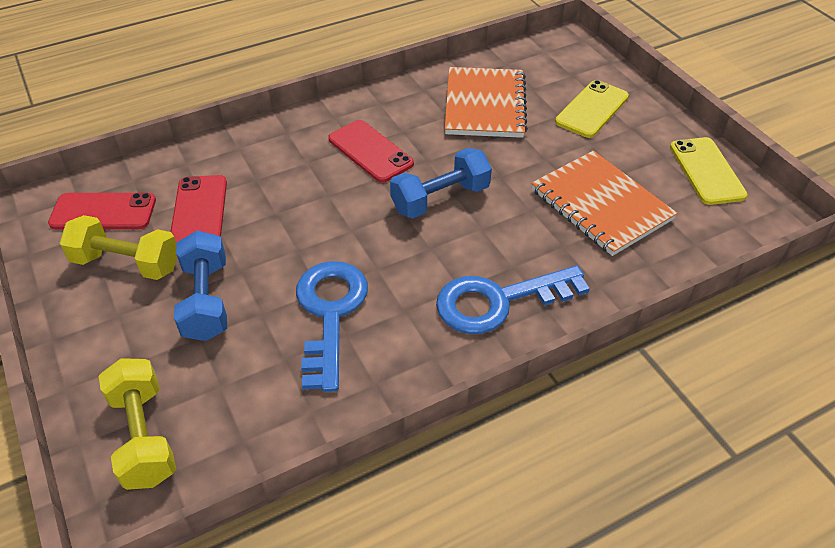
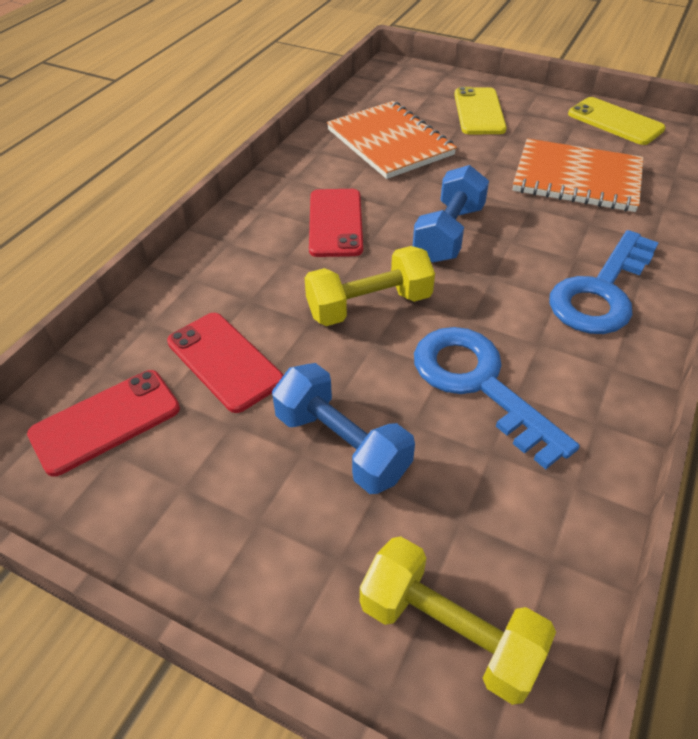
camera: 35 degrees left, 0 degrees up
yellow dumbbell [60,215,177,280] -> yellow dumbbell moved to [305,246,435,326]
red phone [328,120,414,183] -> red phone turned 75 degrees clockwise [309,189,363,257]

